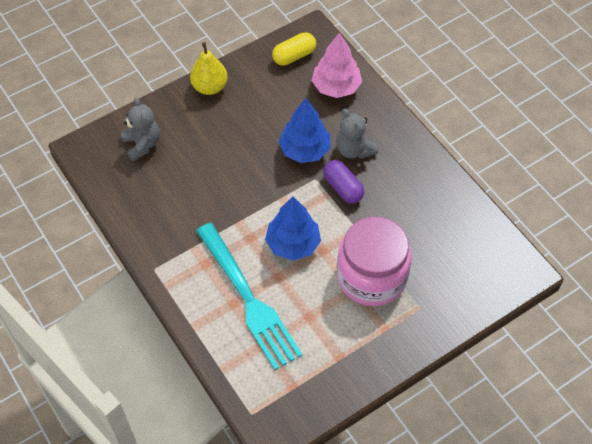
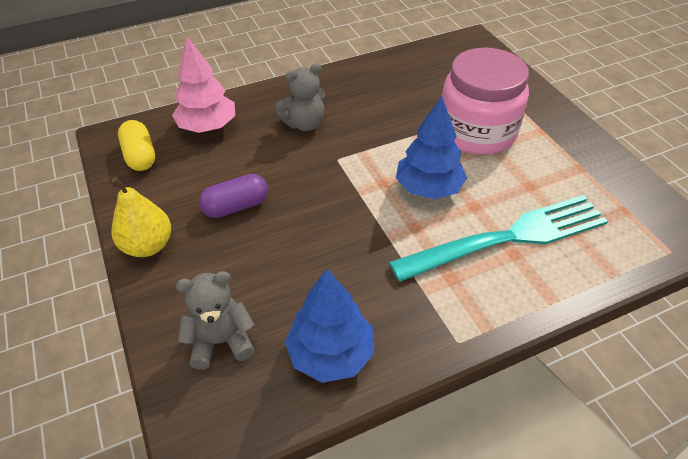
camera: 80 degrees left, 10 degrees down
blue tree [278,98,331,163] -> blue tree moved to [285,268,374,383]
purple capsule [323,160,364,203] -> purple capsule moved to [199,174,268,218]

